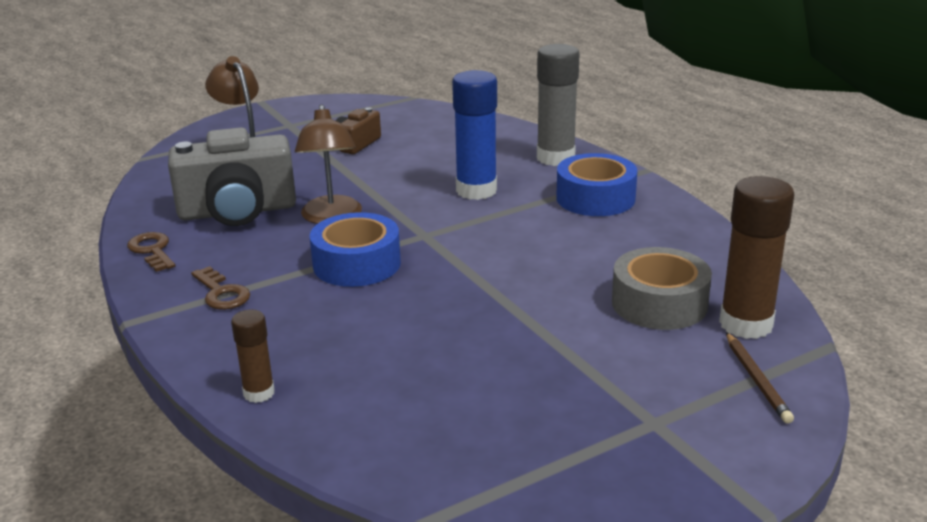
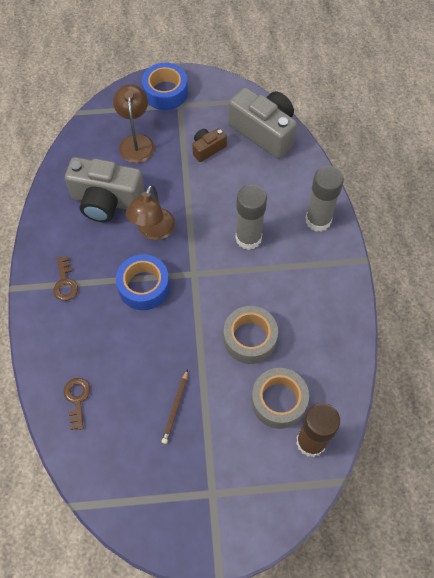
camera: 25 degrees right, 35 degrees up
brown key [127,232,175,272] -> brown key moved to [64,378,90,430]
brown glue stick [231,309,275,403] -> none
blue glue stick [452,70,497,200] -> grey glue stick [236,185,267,250]
blue tape [556,153,637,216] -> blue tape moved to [142,63,188,110]
brown pencil [726,332,794,424] -> brown pencil moved to [161,369,188,444]
none -> grey tape [223,306,278,364]
none -> grey camera [228,87,297,159]

